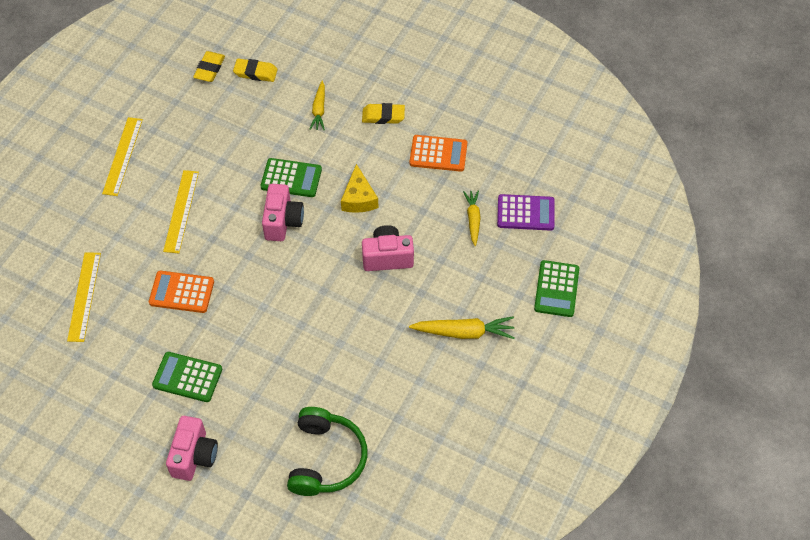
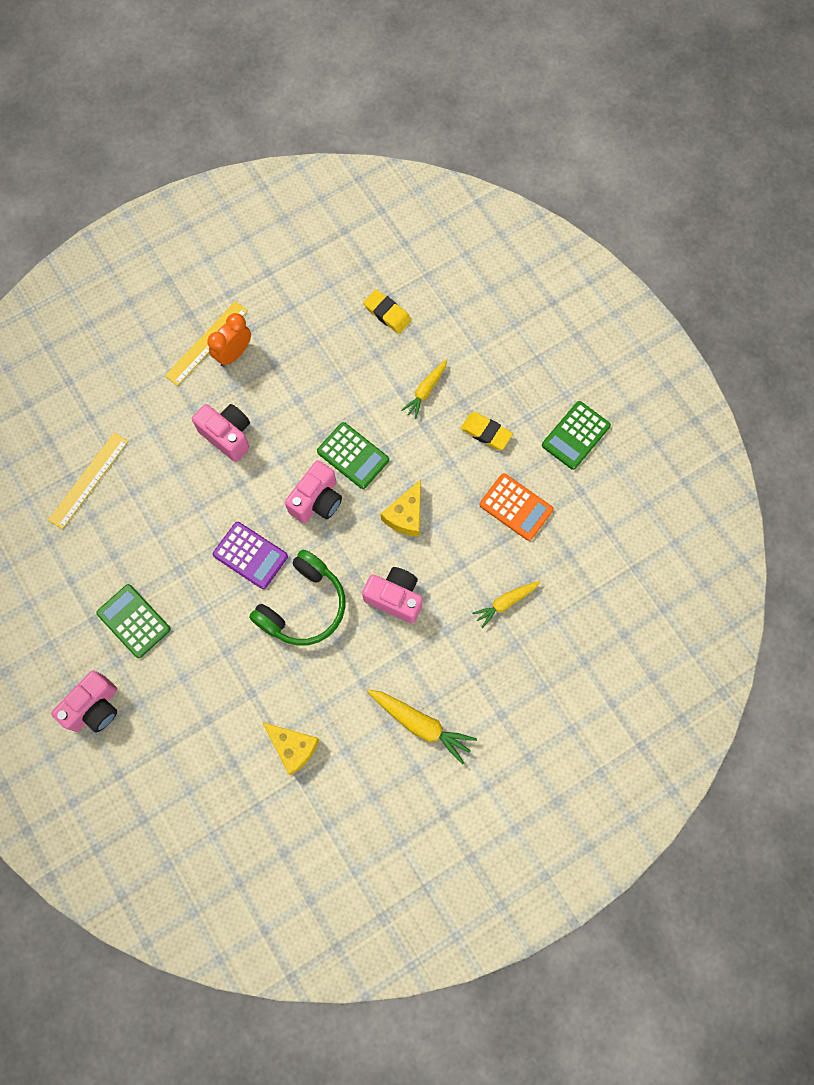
camera: 30 degrees right, 15 degrees up
orange calculator [149,271,214,313] -> none
yellow ruler [163,170,199,253] -> pink camera [192,404,250,462]
yellow eraser [193,51,225,82] -> none
green headphones [287,407,367,496] -> green headphones moved to [249,550,345,646]
yellow carrot [463,190,481,246] -> yellow carrot turned 150 degrees counterclockwise [472,581,540,628]
purple calculator [497,194,555,231] -> purple calculator moved to [213,522,288,589]
green calculator [534,260,579,317] -> green calculator moved to [542,401,611,470]
none -> orange clock [207,313,251,367]
none -> yellow cheese [262,722,319,775]

